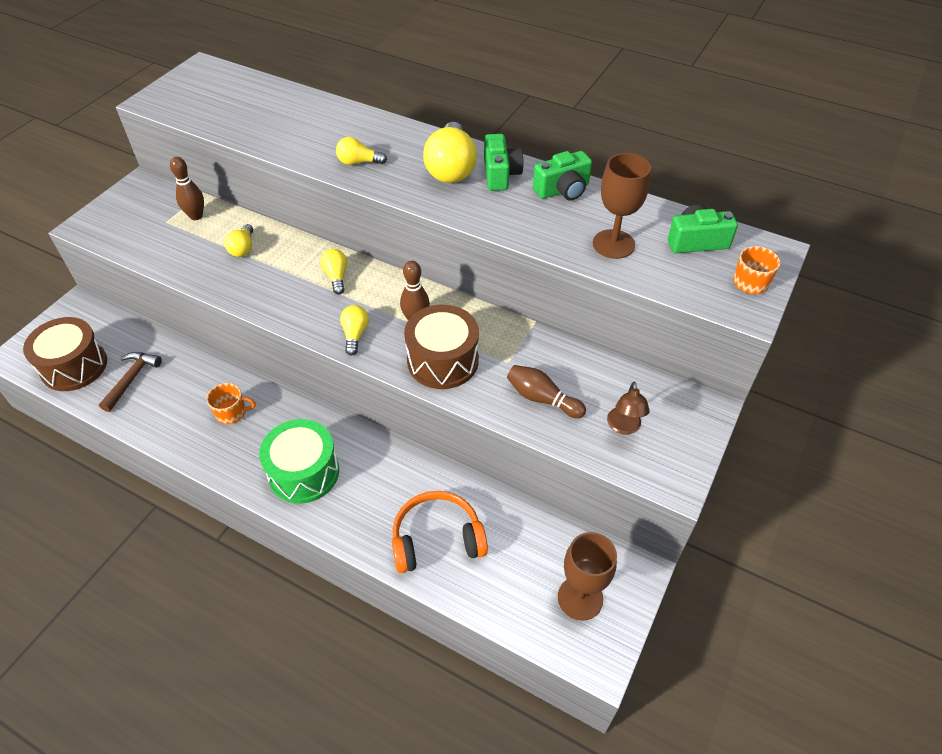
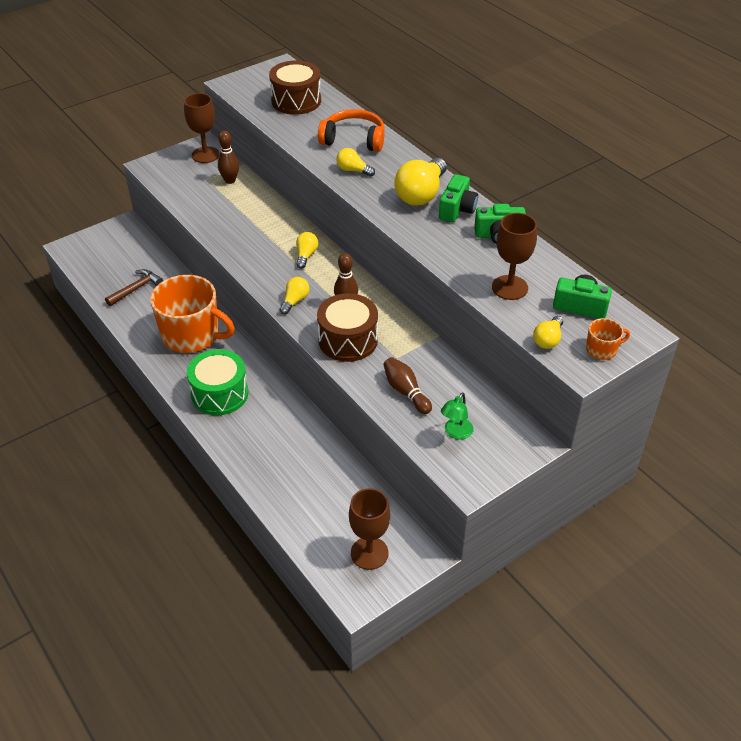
camera: 25 degrees right, 5 degrees down
brown drum [23,317,107,391] -> brown drum moved to [269,60,321,115]
orange mug [207,383,256,424] -> orange mug [150,275,235,353], size x2.34
yellow light bulb [225,224,253,257] -> yellow light bulb moved to [533,316,563,349]
orange headphones [392,491,488,573] -> orange headphones moved to [318,109,385,152]
brown lamp [607,382,650,435] -> green lamp [441,392,474,440]
none -> brown goblet [184,93,220,163]

